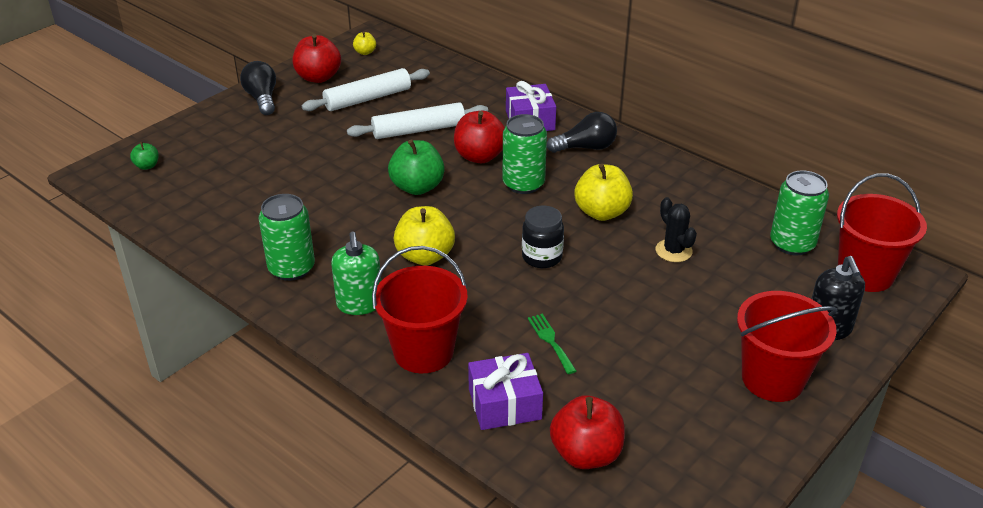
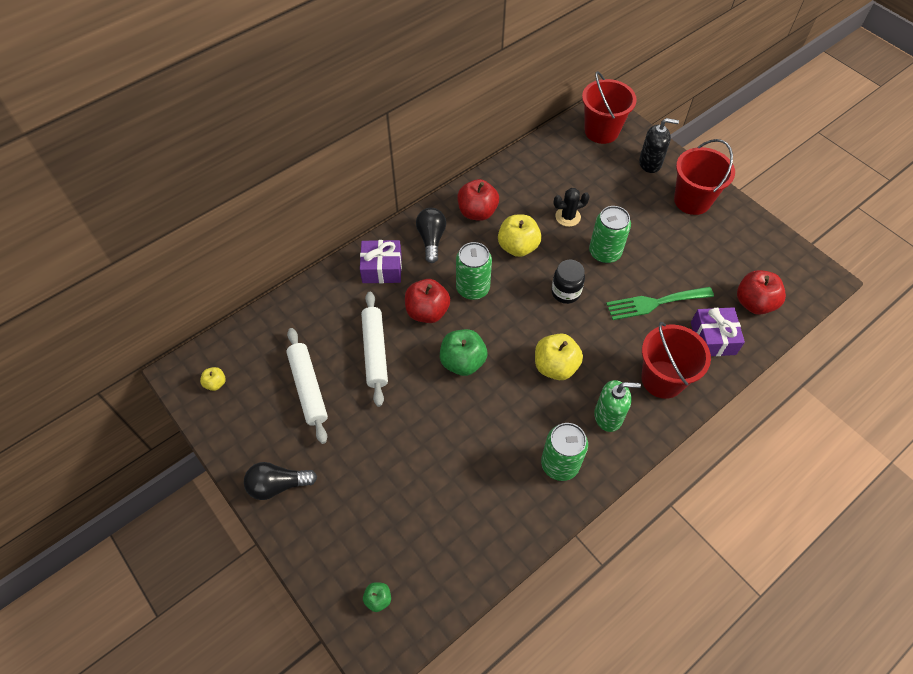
camera: 80 degrees left, 20 degrees up
red apple [293,34,341,83] -> red apple moved to [457,179,499,221]
green fork [528,314,576,374] -> green fork [606,287,714,320], size x1.81
green can [770,171,829,255] -> green can moved to [589,206,631,263]

